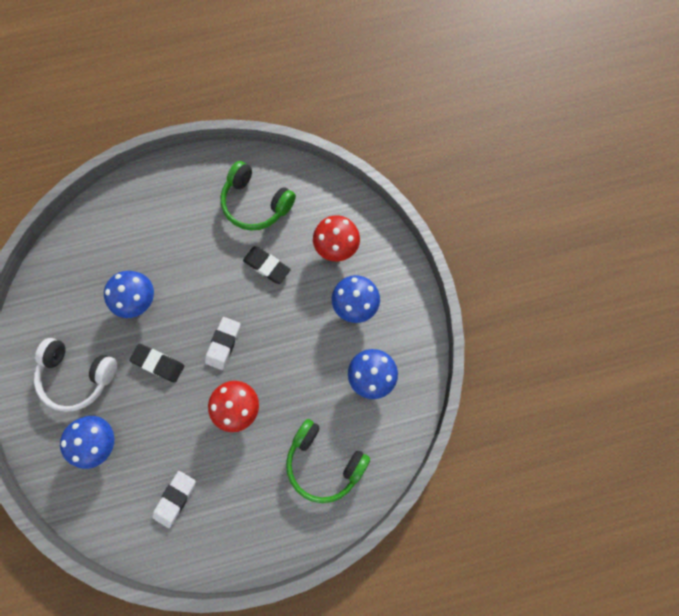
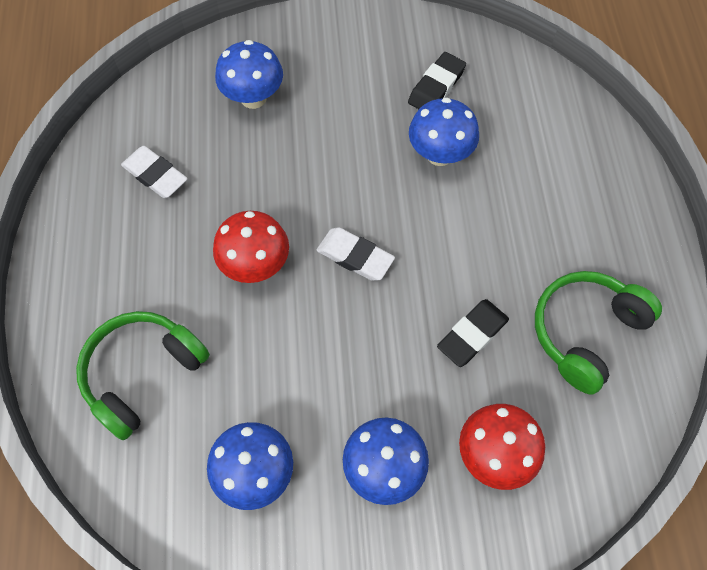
camera: 100 degrees right, 10 degrees down
white headphones [34,338,117,412] -> none
black eraser [129,344,184,383] -> black eraser moved to [408,52,466,109]

